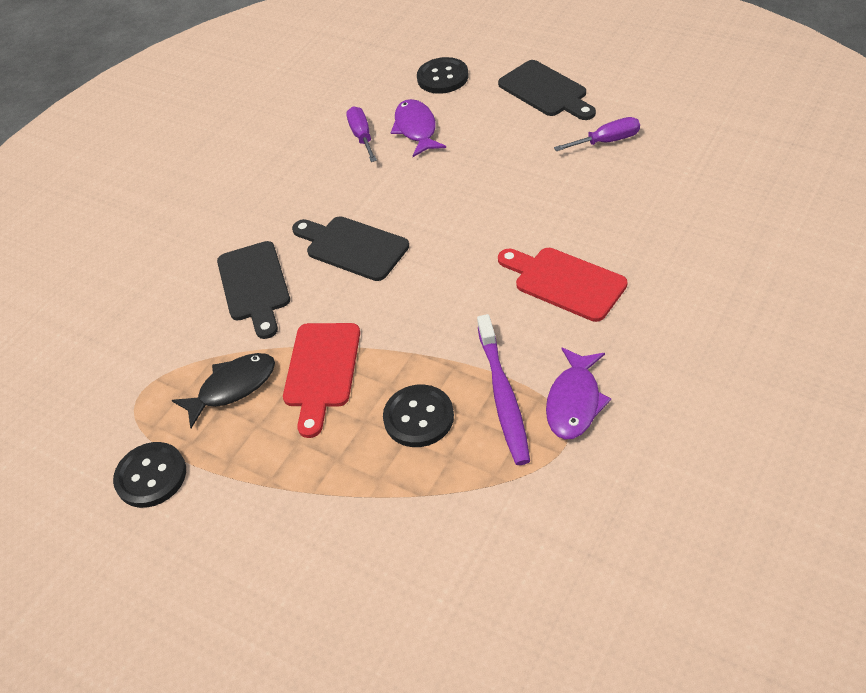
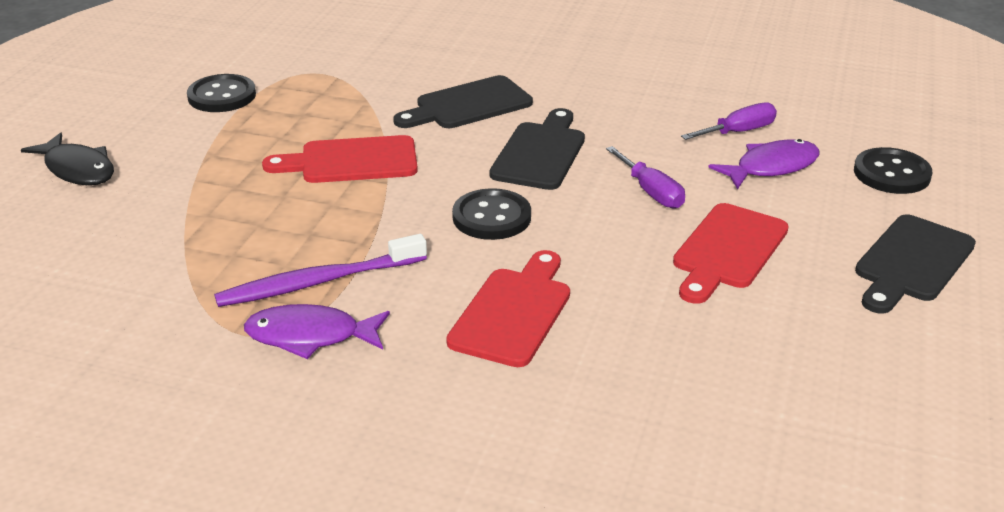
camera: 70 degrees right, 15 degrees down
black fish [172,353,275,428] -> black fish moved to [21,132,114,185]
black button [383,384,454,447] -> black button moved to [452,188,531,240]
purple screwdriver [554,117,640,151] -> purple screwdriver moved to [606,146,685,209]
none -> red cutting board [673,203,789,304]

